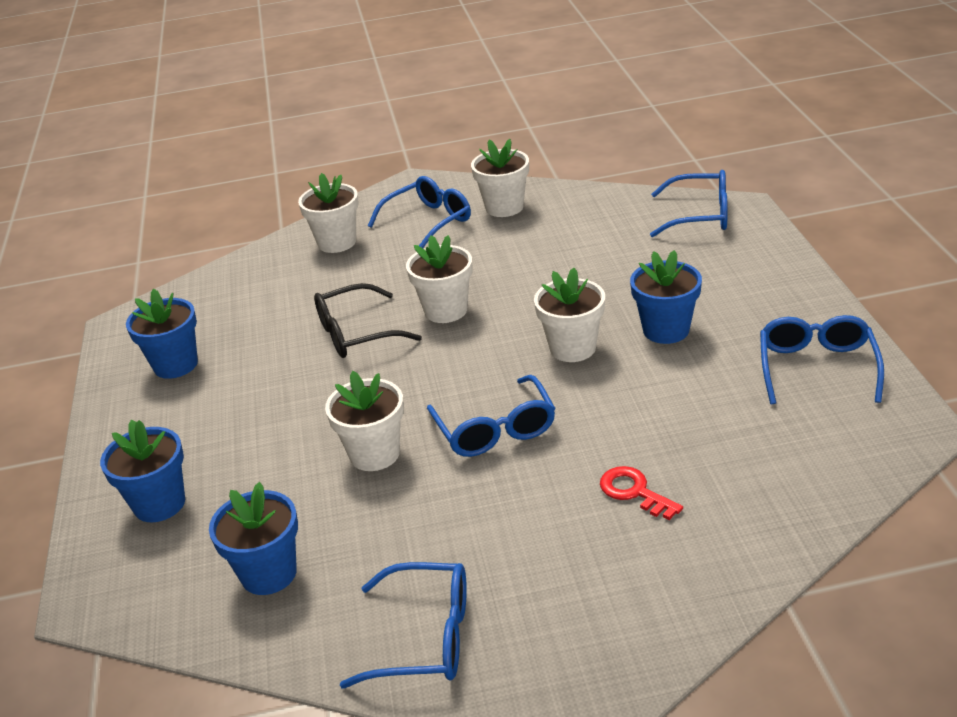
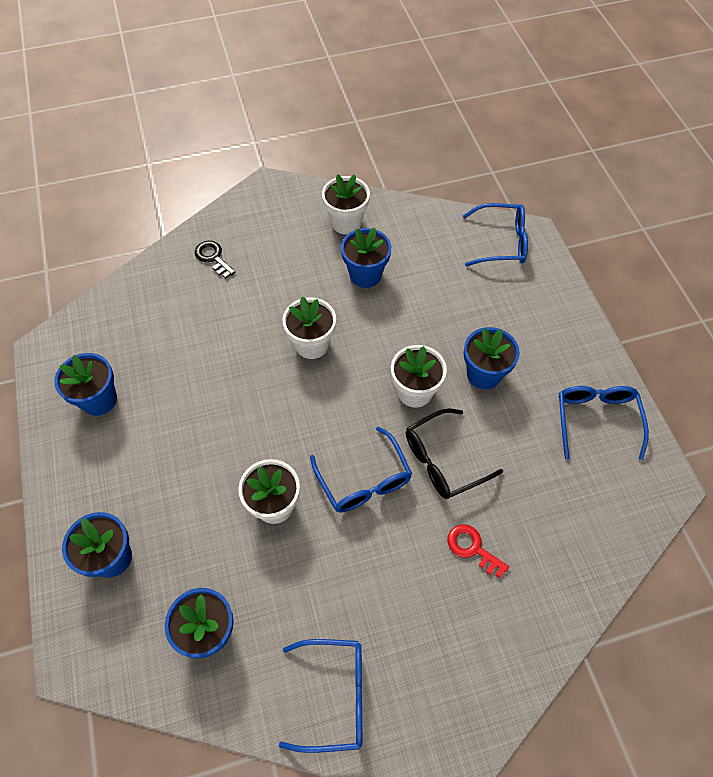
camera: 10 degrees left, 25 degrees up
white flower pot [298,173,359,253] -> black key [195,241,236,279]
black glasses [314,283,422,358] -> black glasses moved to [406,408,503,499]
blue glasses [368,176,471,248] -> none
none -> blue flower pot [341,228,391,288]

